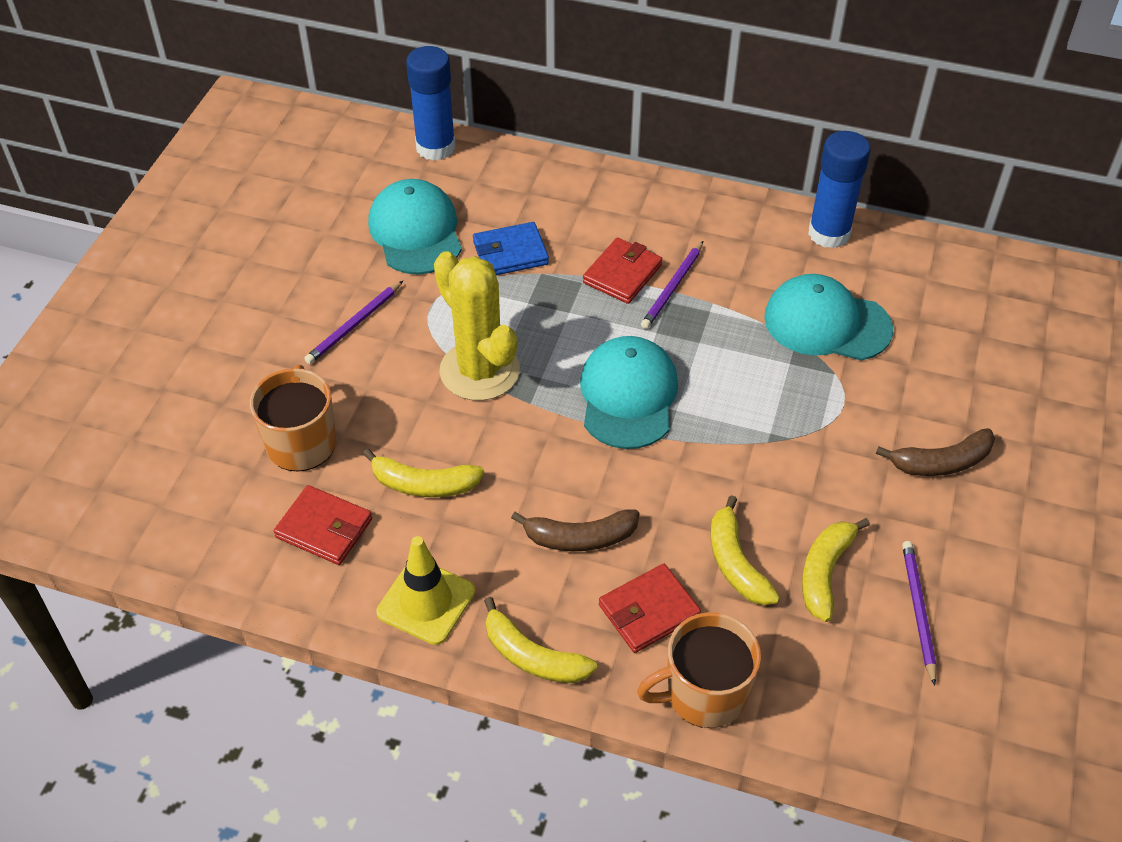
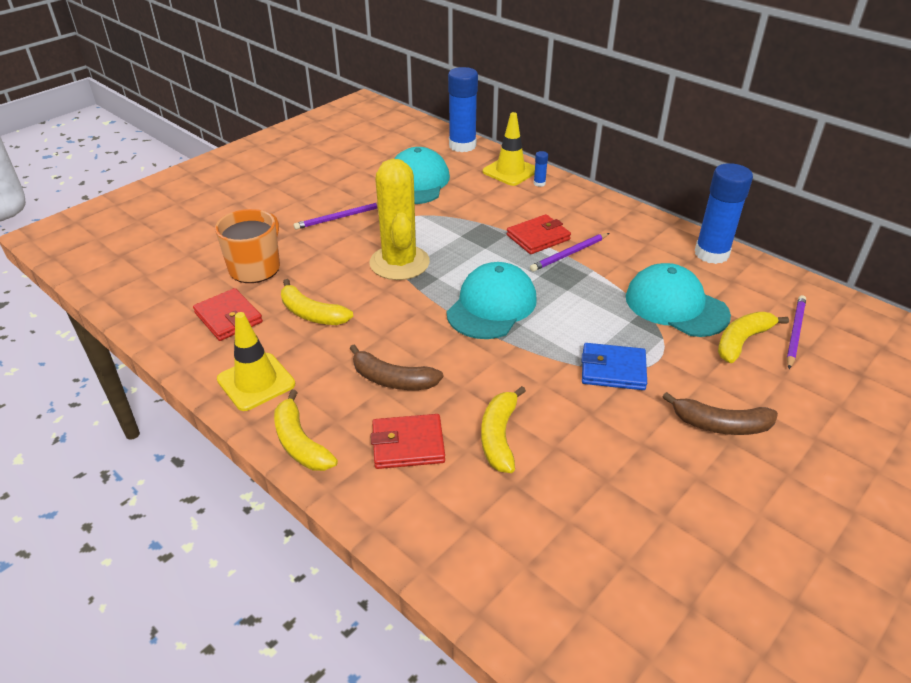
camera: 25 degrees right, 10 degrees down
blue wallet [473,222,549,275] -> blue wallet moved to [581,343,647,390]
orange mug [637,612,761,728] -> none
yellow banana [802,518,870,622] -> yellow banana moved to [718,312,789,363]
purple pencil [902,541,937,686] -> purple pencil moved to [787,295,806,369]
none -> yellow traffic cone [483,112,535,186]
none -> blue glue stick [533,151,548,187]

